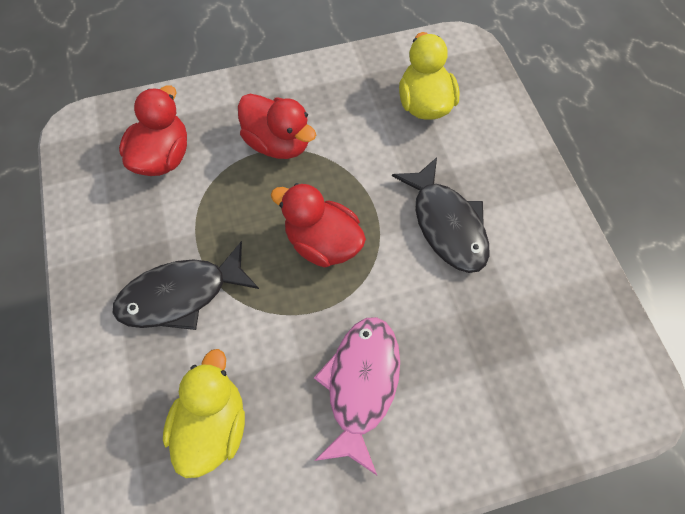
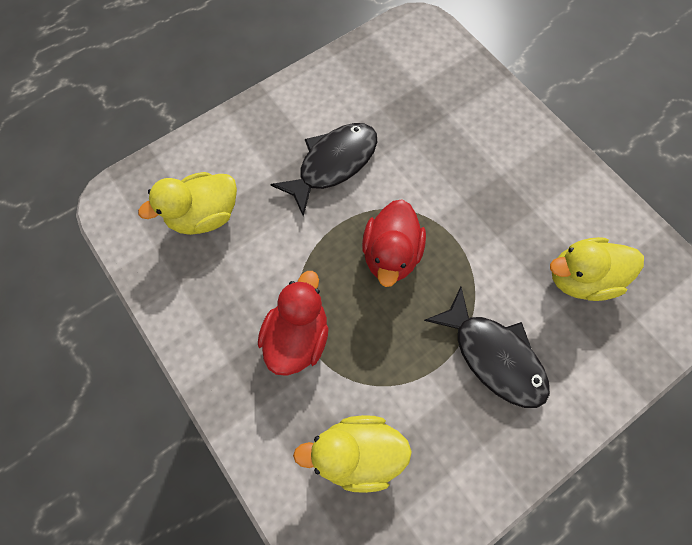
camera: 110 degrees left, 5 degrees up
red duck [119,85,187,176] -> yellow duck [293,415,412,493]
pink fish [314,317,400,475] -> none

